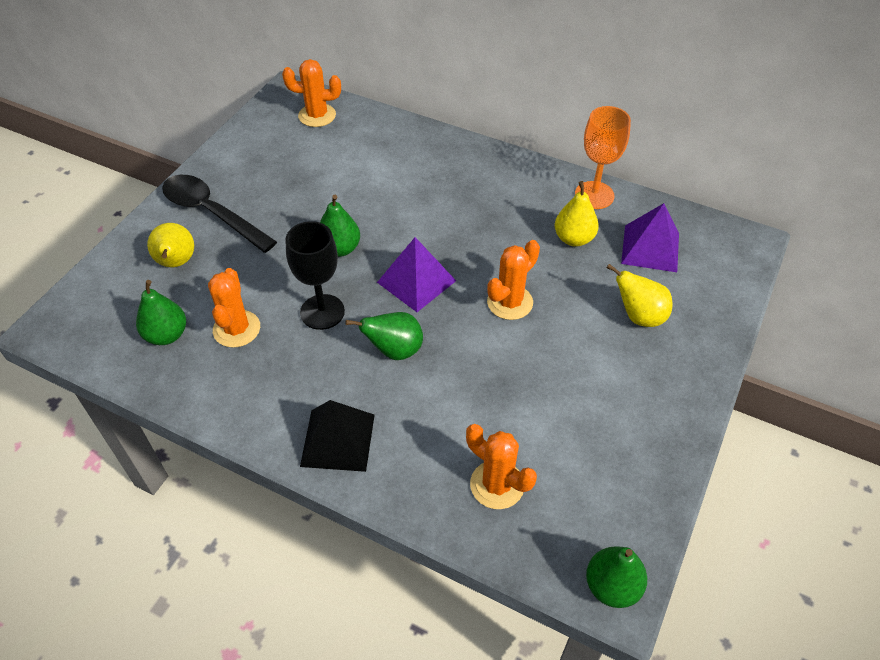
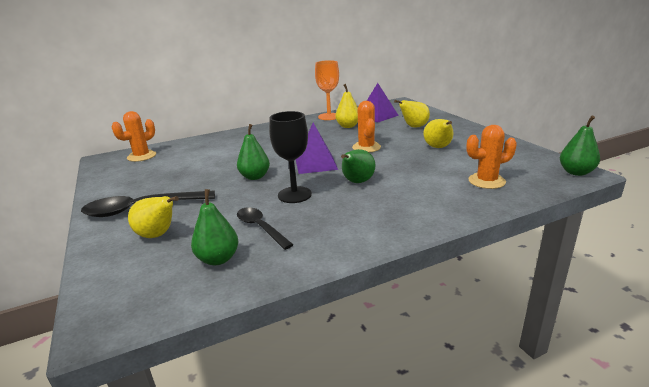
camera: 50 degrees left, 25 degrees down
orange cactus [208,268,260,348] -> black spoon [237,207,294,250]
black pyramid [300,400,374,472] -> none
none -> yellow pear [423,119,453,148]

